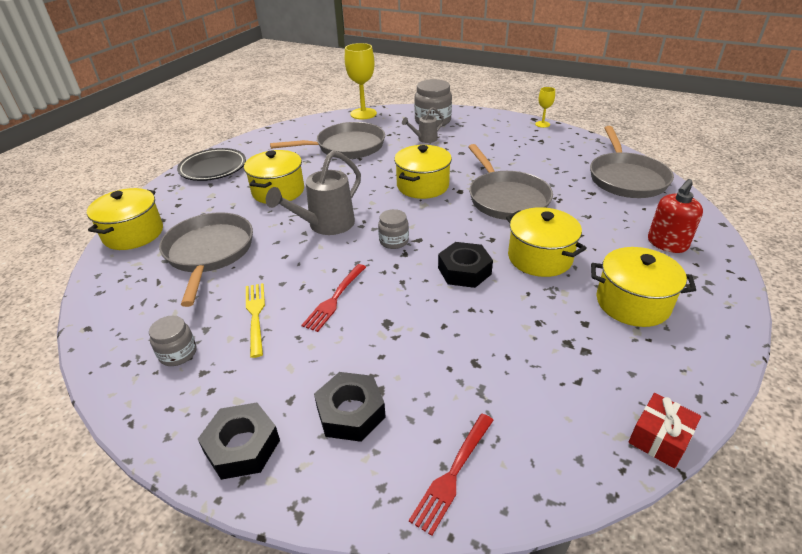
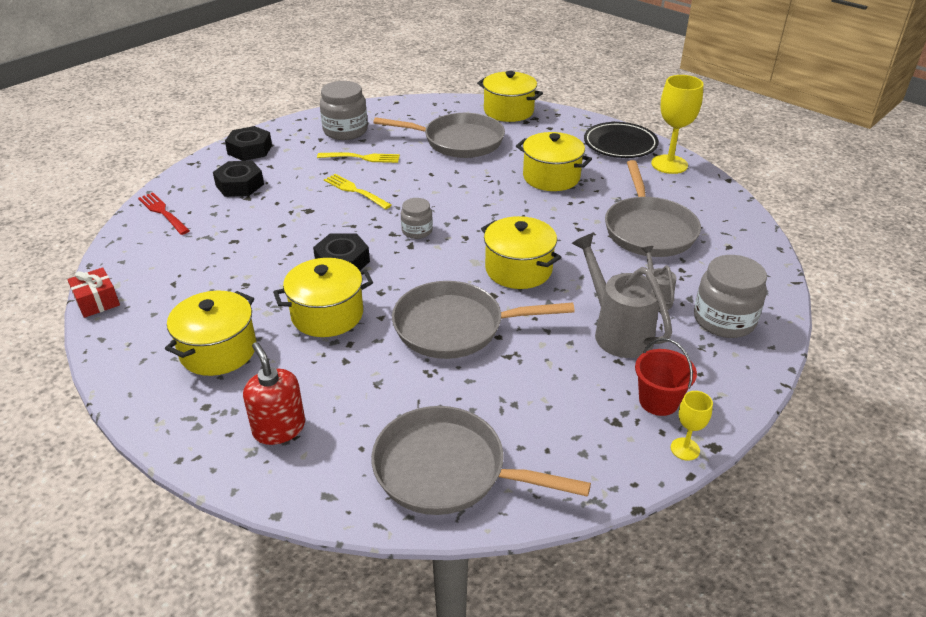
camera: 105 degrees right, 0 degrees up
grey jar [149,316,197,366] -> grey jar [320,81,368,140], size x1.73
grey watering can [266,150,361,235] -> grey watering can moved to [572,233,672,358]
red fork [301,264,366,332] -> yellow fork [324,174,392,209]
yellow goblet [345,43,377,119] -> yellow goblet moved to [651,75,704,174]
none -> red bucket [635,338,697,416]

